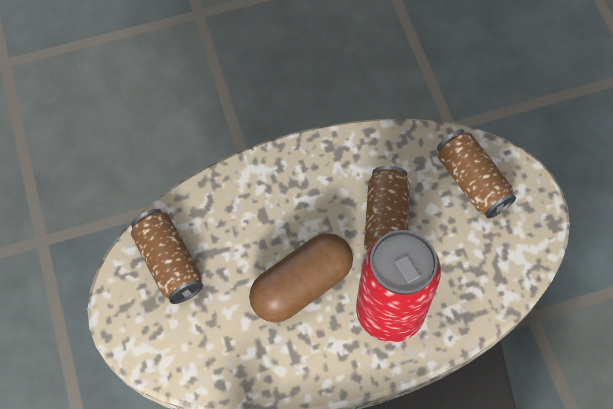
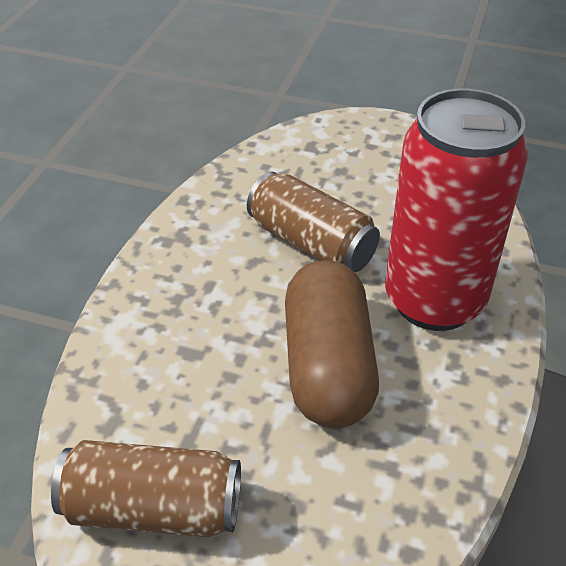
camera: 55 degrees left, 20 degrees down
brown can [437,130,516,219] -> none

